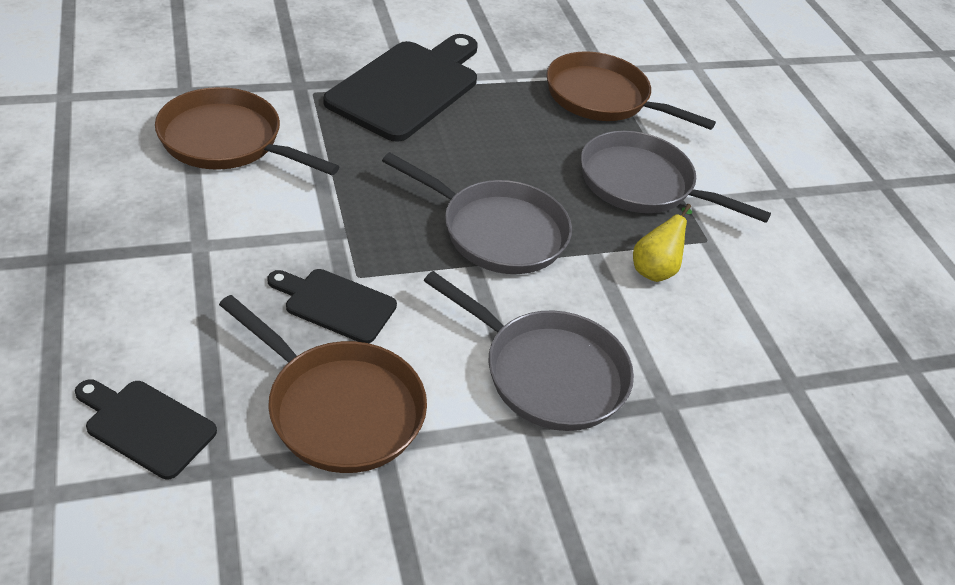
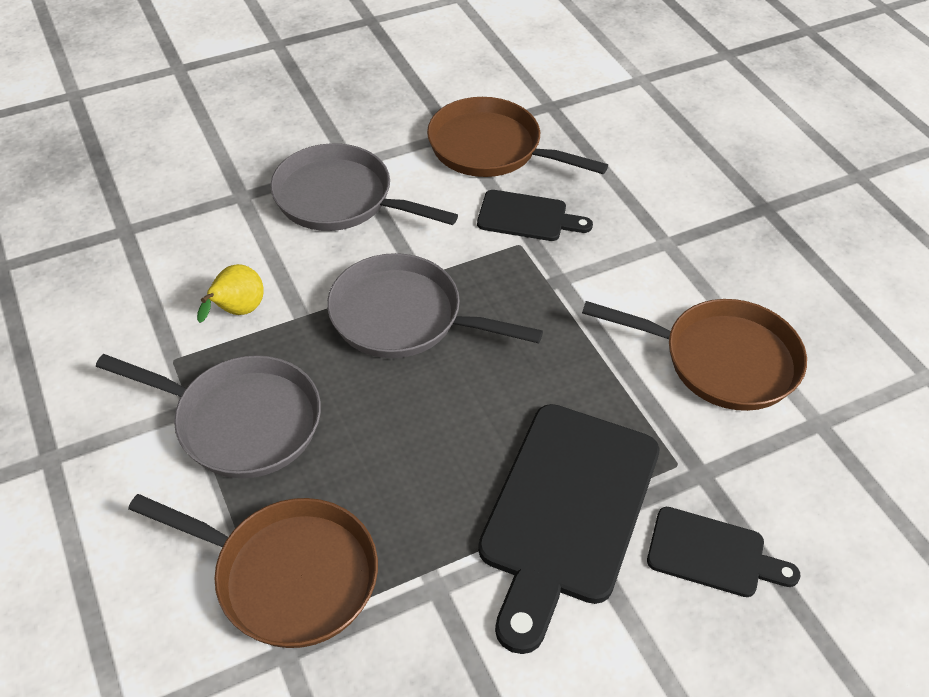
camera: 175 degrees right, 5 degrees up
black cutting board [75,380,217,479] -> black cutting board moved to [647,507,800,597]

